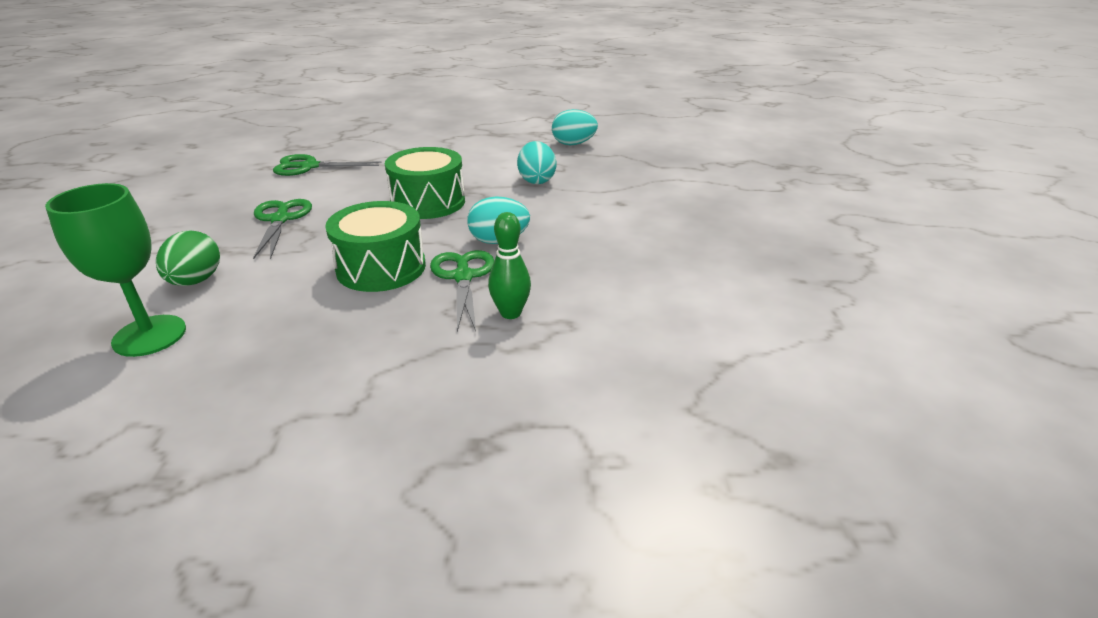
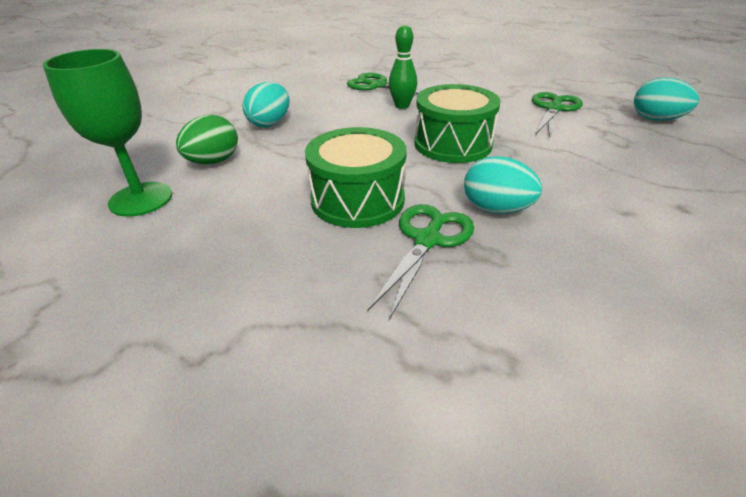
camera: 35 degrees right, 5 degrees up
green scissors [253,199,312,259] -> green scissors moved to [532,92,583,138]
green bowling pin [488,212,531,319] -> green bowling pin moved to [389,25,417,109]
turquoise egg [517,141,557,184] -> turquoise egg moved to [242,82,290,128]

